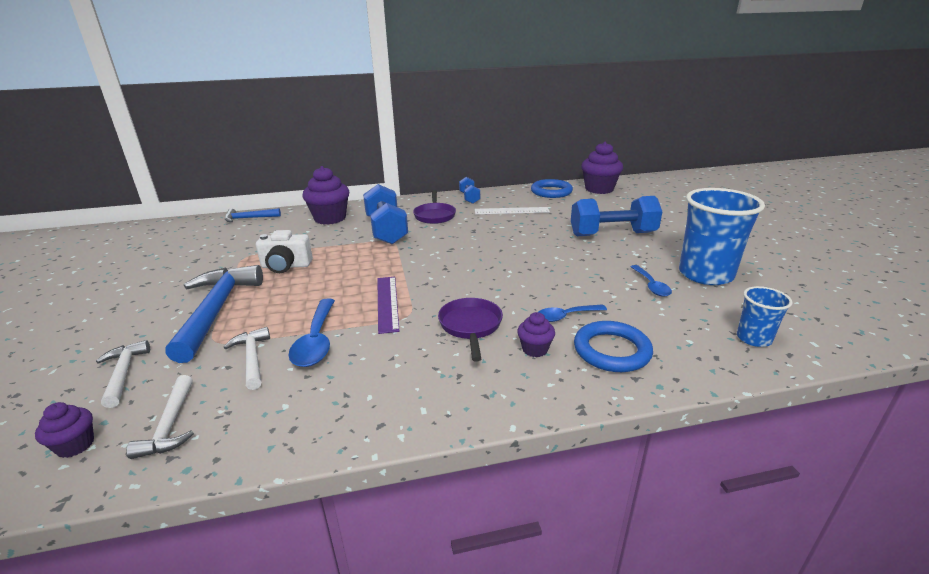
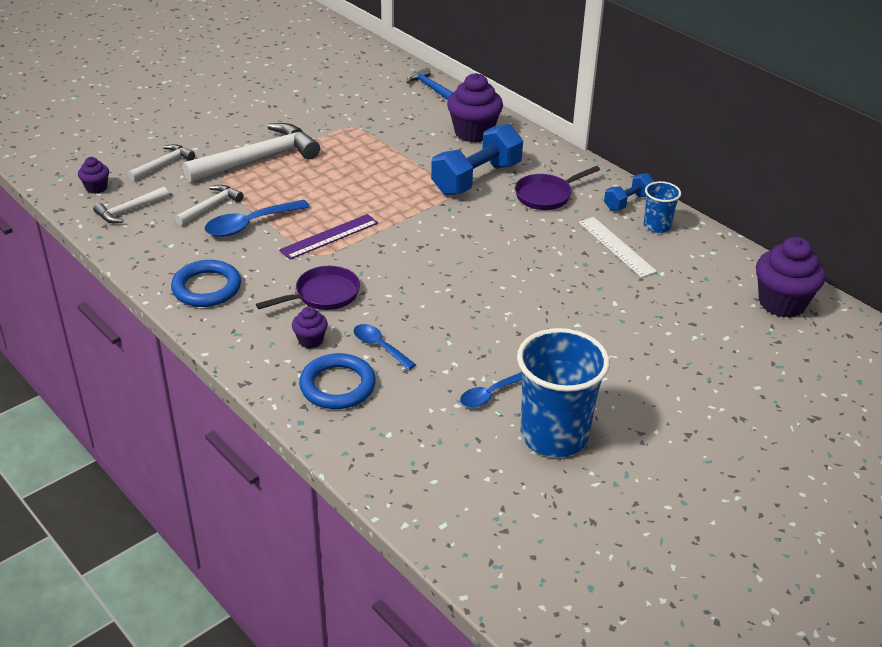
camera: 60 degrees right, 10 degrees up
blue hammer [165,265,263,363] -> white hammer [182,123,320,182]
white camera [256,230,313,273] -> none
blue ring [531,179,573,198] -> blue ring moved to [171,260,241,307]
blue dumbbell [571,196,662,236] -> none
blue cup [737,286,793,347] -> blue cup moved to [644,181,681,233]

